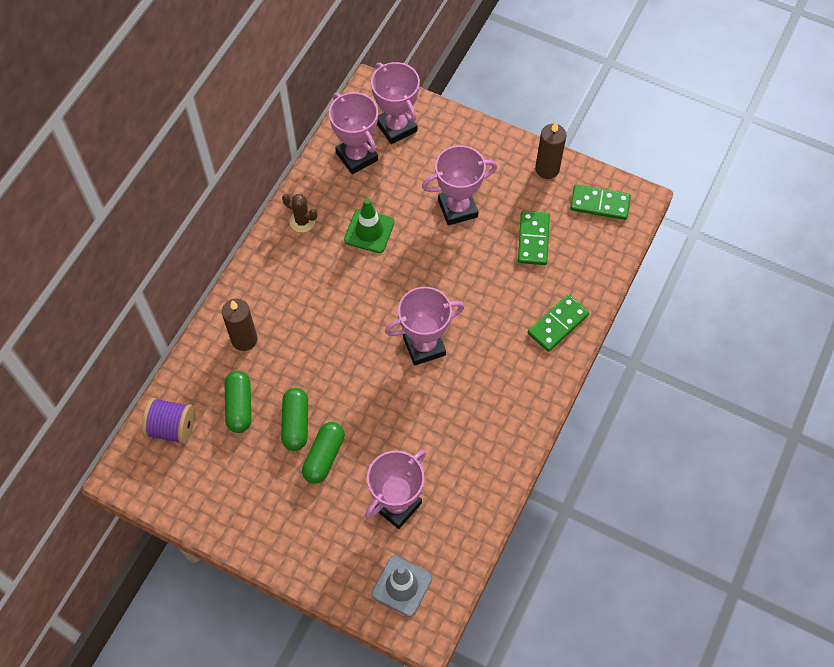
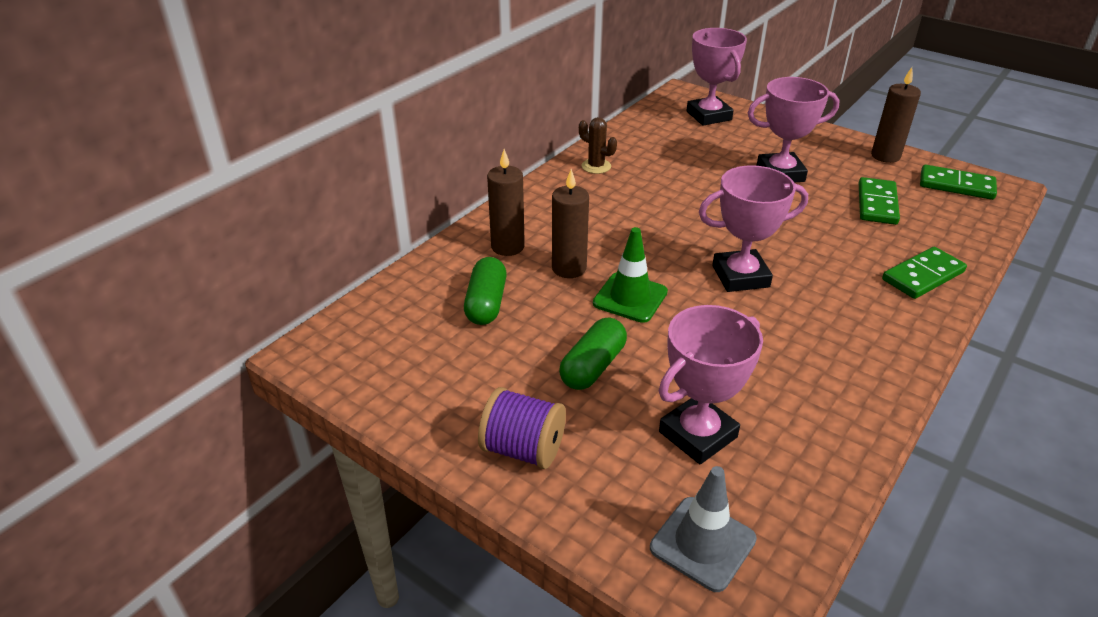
camera: 10 degrees right, 25 degrees down
purple spool [142,398,195,444] -> purple spool moved to [478,387,566,469]
green capsule [281,388,308,451] -> none
pink trophy [329,92,378,174] -> none
green traffic cone [344,199,394,253] -> green traffic cone moved to [593,227,668,323]
none -> brown candle [552,169,589,278]

